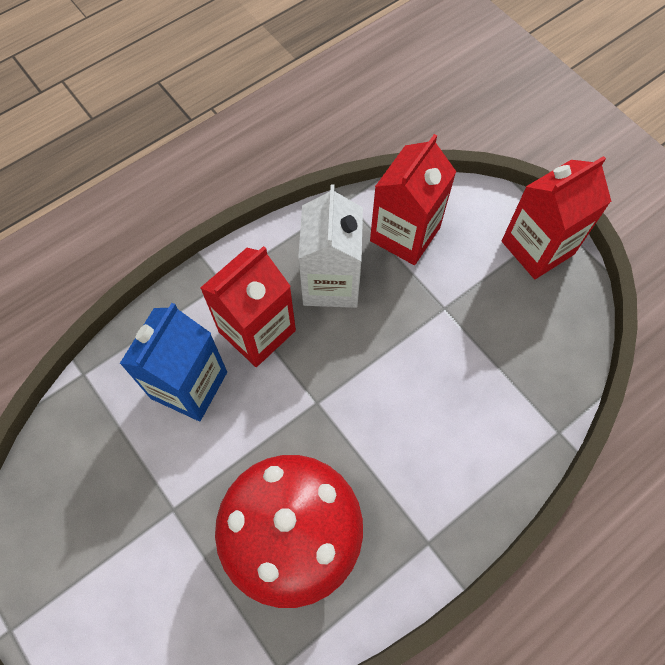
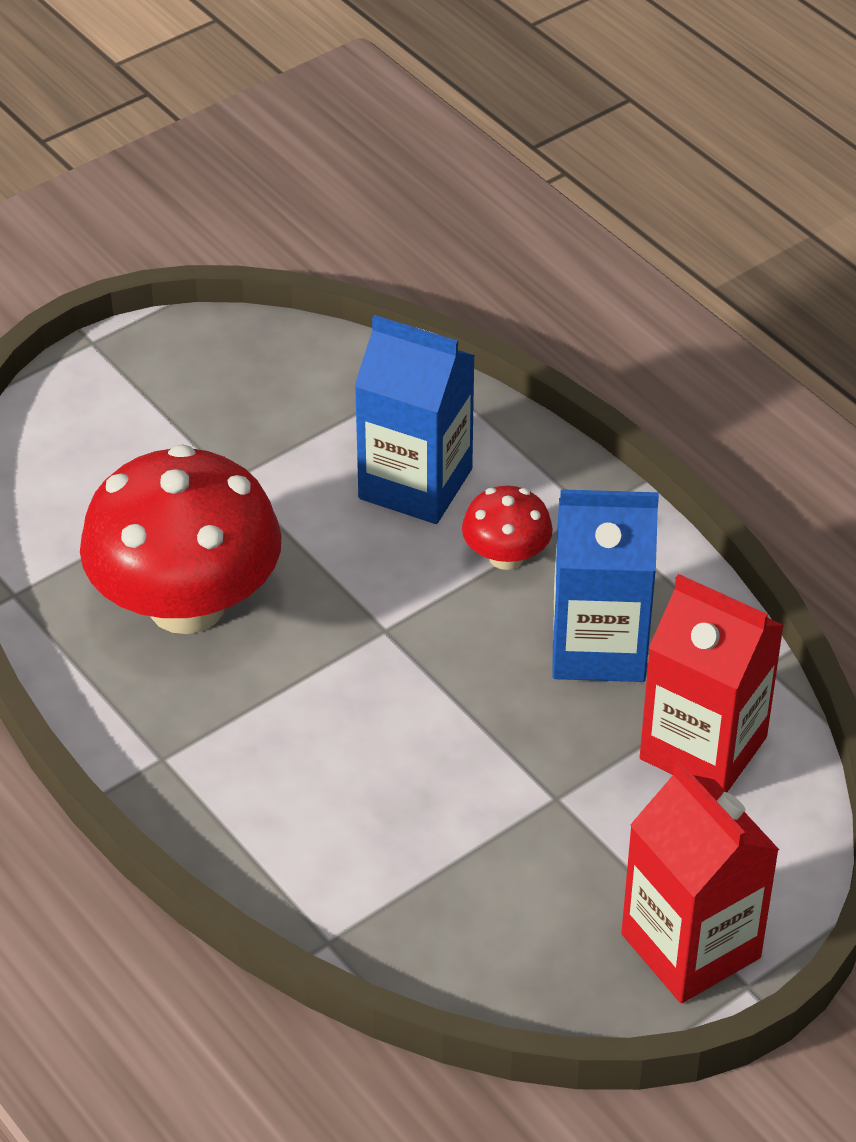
camera: 90 degrees right, 20 degrees down
red carton [200,246,296,367] -> red mushroom [462,486,553,570]
white carton [298,184,363,308] -> blue carton [552,489,659,682]

